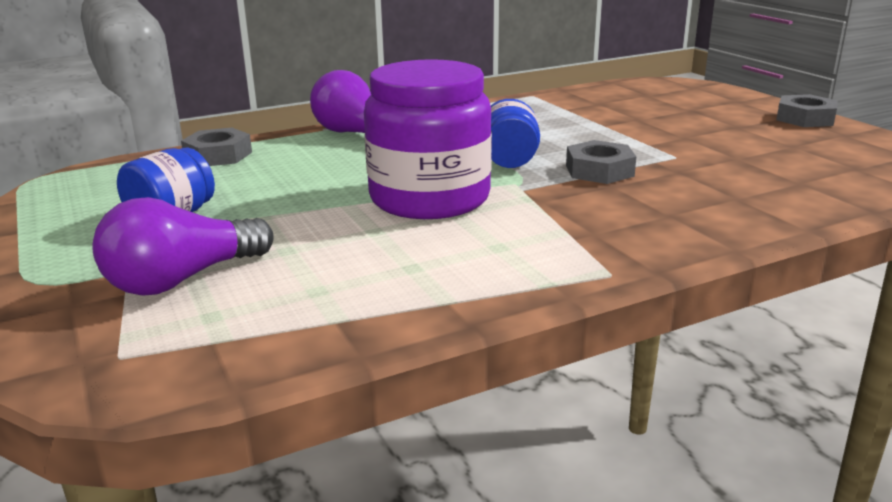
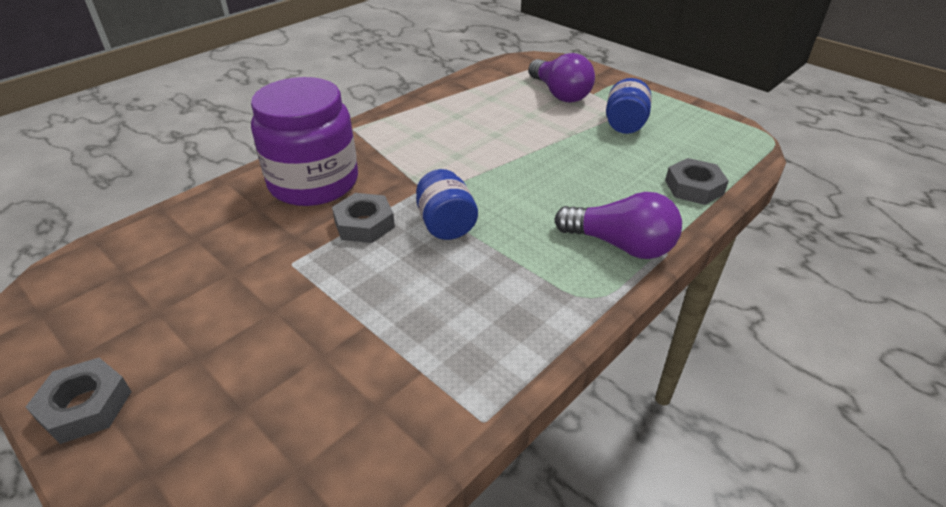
camera: 160 degrees right, 15 degrees up
purple light bulb [92,197,274,296] -> purple light bulb turned 120 degrees clockwise [528,53,595,103]
purple jar [364,59,492,219] -> purple jar moved to [251,77,358,206]

